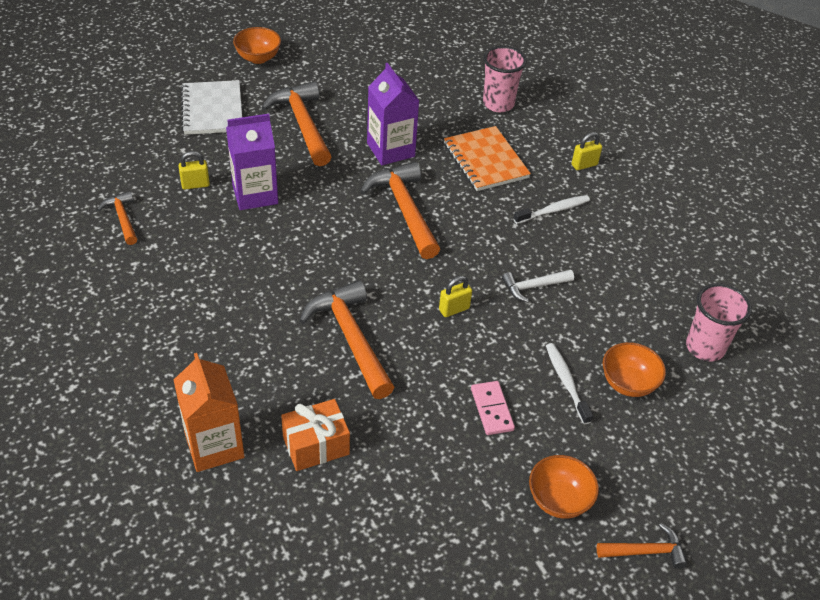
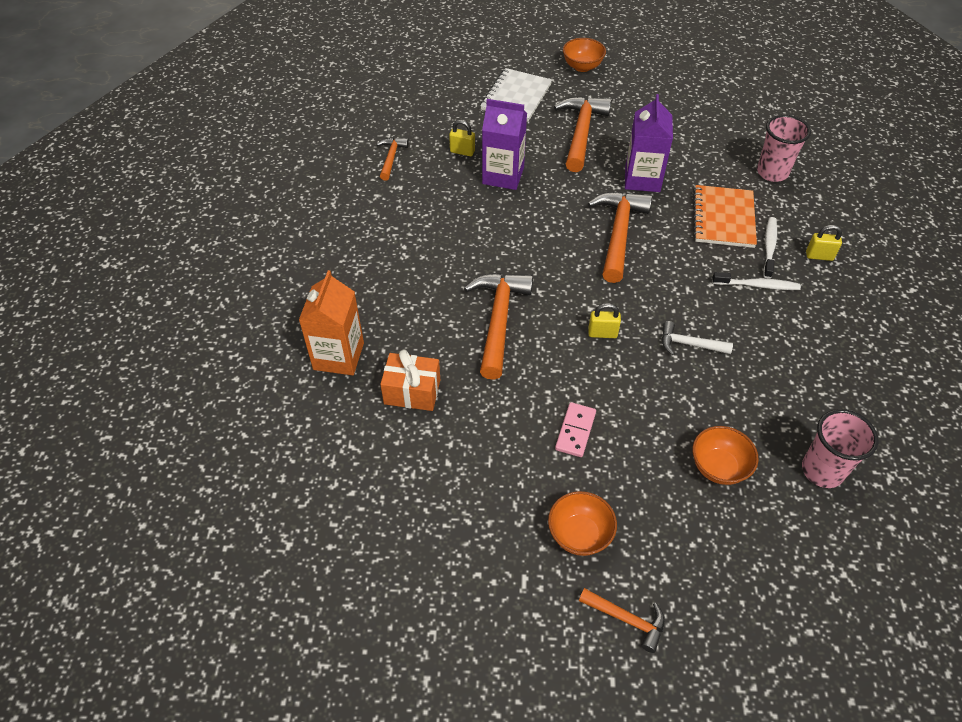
camera: 35 degrees right, 5 degrees up
white toothbrush [546,343,593,424] -> white toothbrush moved to [763,217,777,278]

